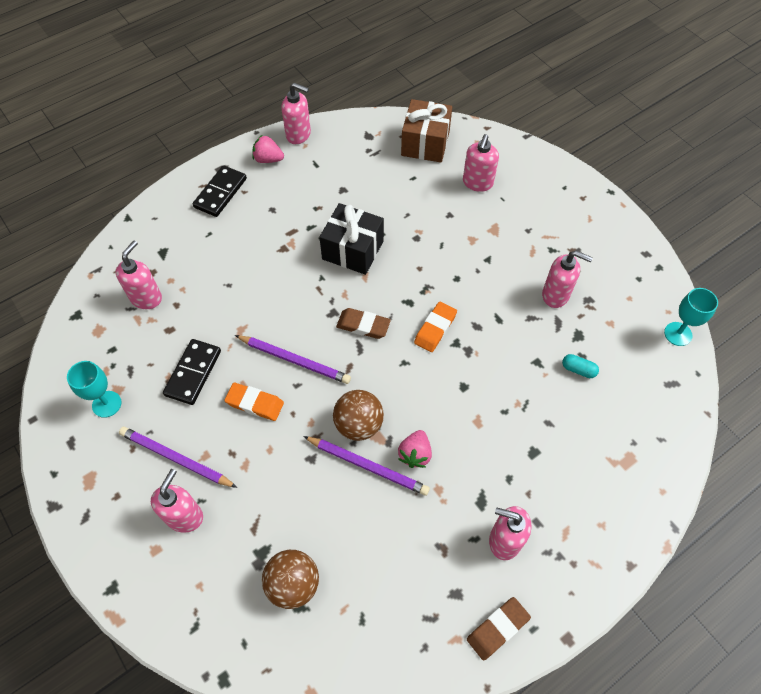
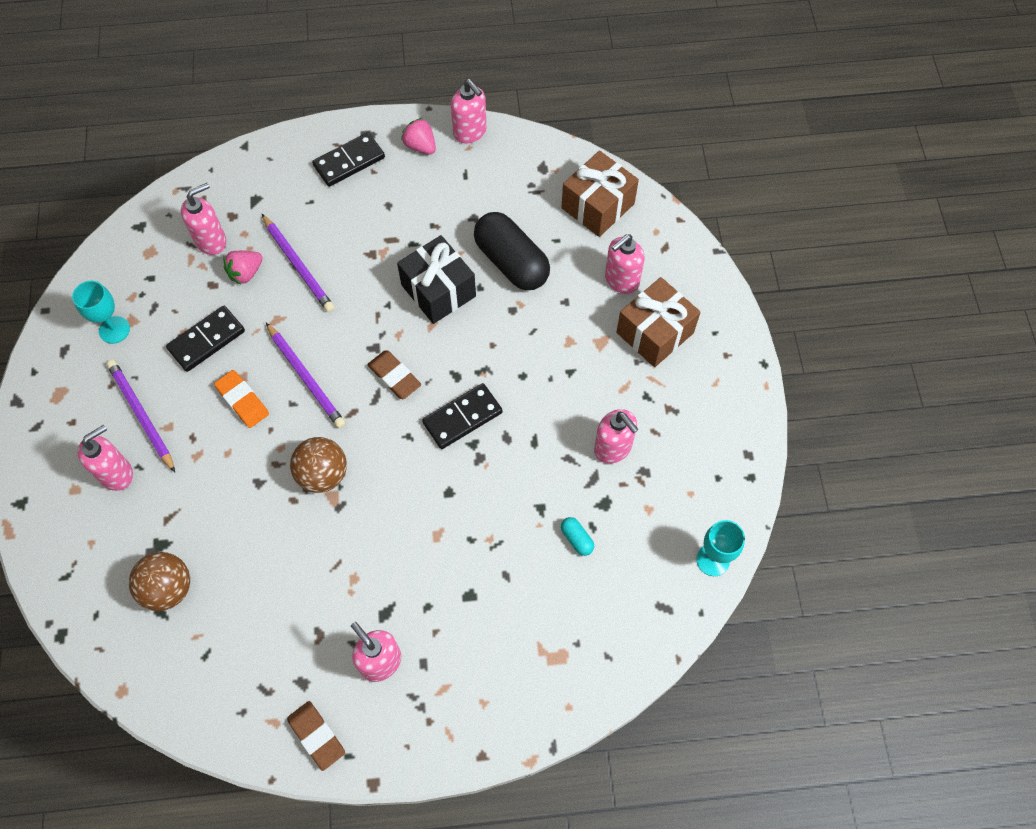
camera: 30 degrees right, 5 degrees up
purple pencil [303,436,430,496] -> purple pencil moved to [262,214,334,312]
pink strawberry [398,430,432,468] -> pink strawberry moved to [223,251,263,285]
orange eraser [414,301,457,352] -> black domino [422,383,503,449]
brown eraser [467,597,531,661] -> brown eraser turned 60 degrees clockwise [287,701,345,771]
none -> black capsule [474,212,550,290]
none -> brown gift [616,277,701,367]

